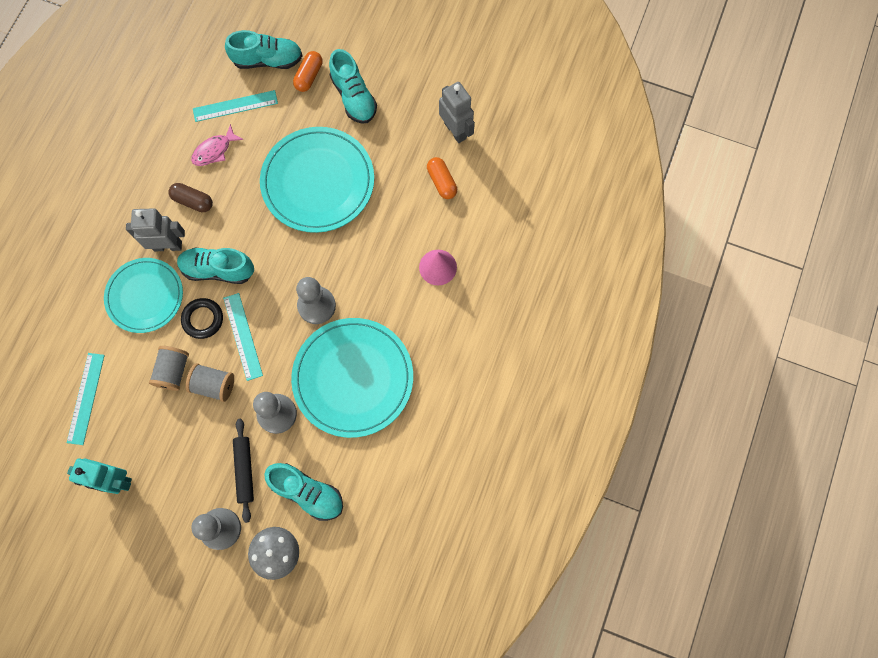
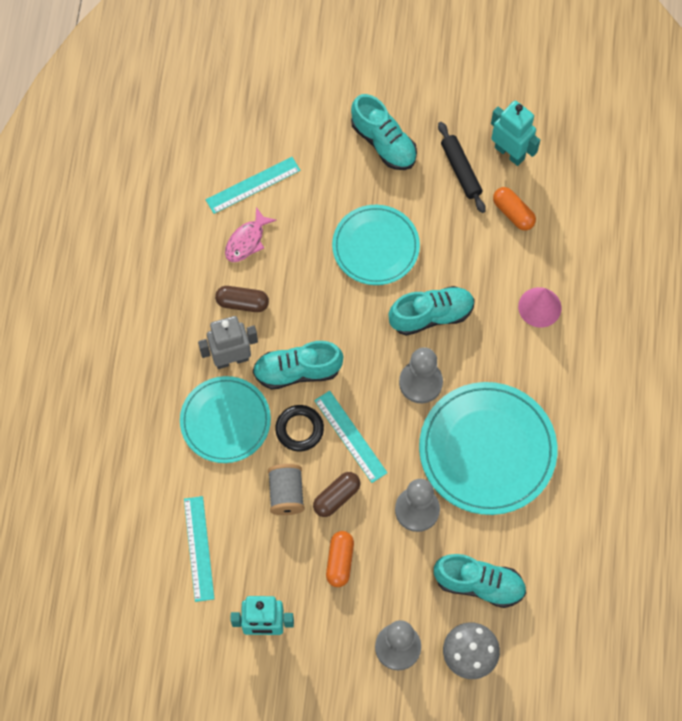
camera: 15 degrees left, 5 degrees down
grey spool [186,363,234,402] -> brown capsule [313,472,360,517]
turquoise shoe [225,30,302,69] -> turquoise shoe moved to [388,286,475,336]
black rolling pin [233,419,254,523] -> black rolling pin moved to [438,122,486,213]
turquoise plate [260,127,374,233] -> turquoise plate [332,205,420,285], size x0.66
orange capsule [293,51,323,92] -> orange capsule moved to [326,531,354,587]
grey robot [439,82,475,143] -> turquoise robot [491,100,540,166]

